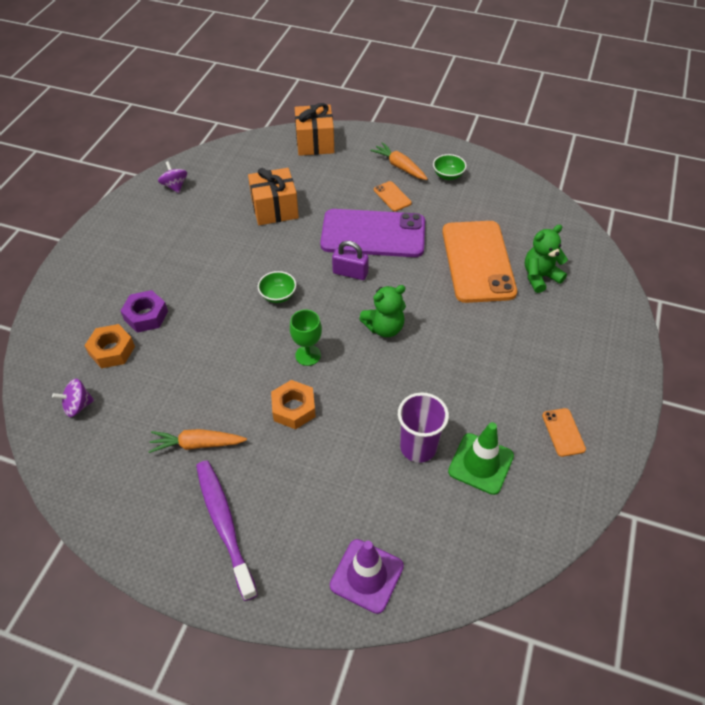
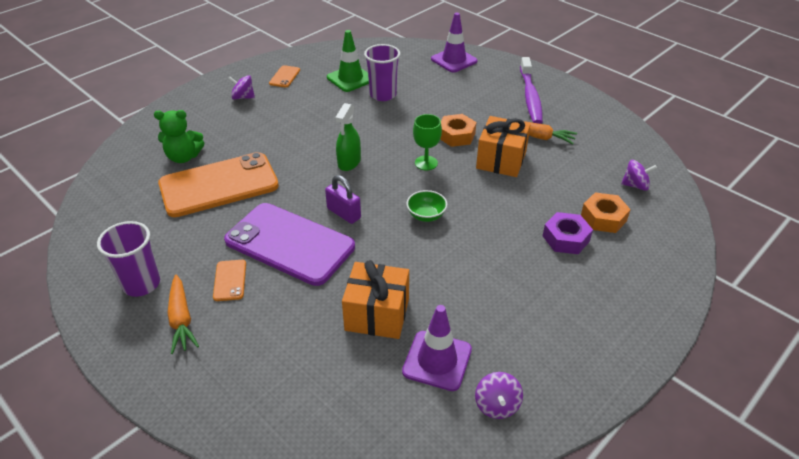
camera: 155 degrees left, 10 degrees down
orange gift [295,103,334,156] -> orange gift moved to [476,116,531,177]
green teddy bear [359,285,406,337] -> green spray bottle [335,103,361,171]
green bowl [433,154,467,180] -> purple cup [97,221,160,297]
orange phone [442,221,517,303] -> orange phone turned 45 degrees clockwise [158,152,279,217]
none -> purple spinning top [228,75,255,100]
none -> purple traffic cone [402,305,472,391]

